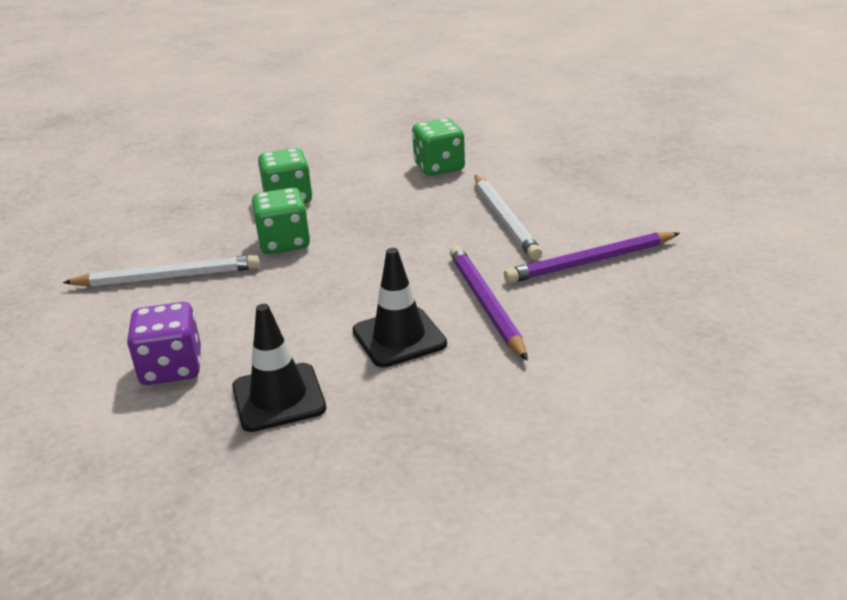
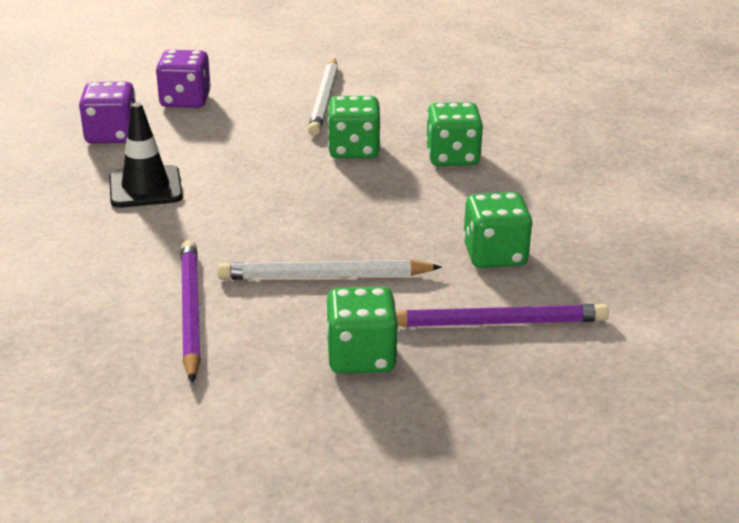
camera: 100 degrees right, 0 degrees up
black traffic cone [232,304,326,432] -> purple dice [79,82,136,143]
purple pencil [450,246,528,361] -> purple pencil moved to [396,304,609,327]
none -> green dice [326,287,398,373]

